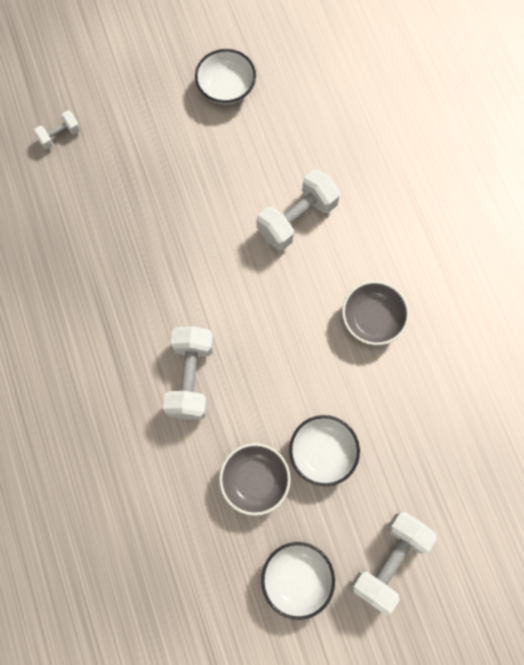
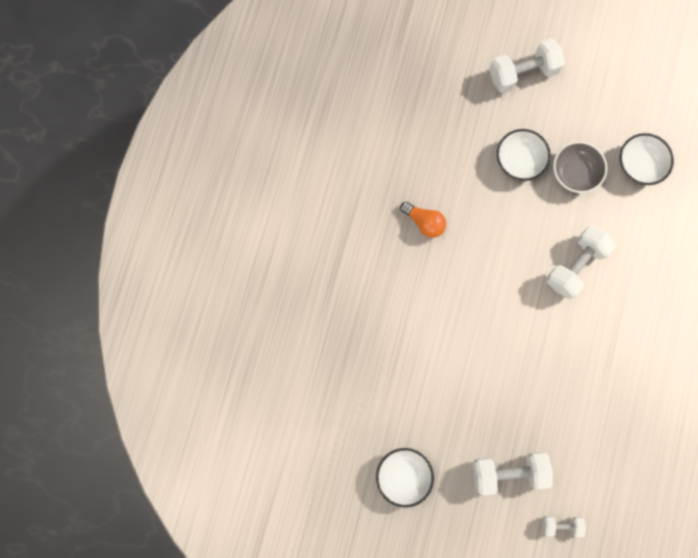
camera: 145 degrees left, 5 degrees up
white dumbbell [256,170,340,250] -> white dumbbell moved to [473,452,553,496]
white bowl [261,542,335,620] -> white bowl moved to [620,133,674,185]
grey bowl [342,281,409,345] -> orange light bulb [400,202,446,238]

